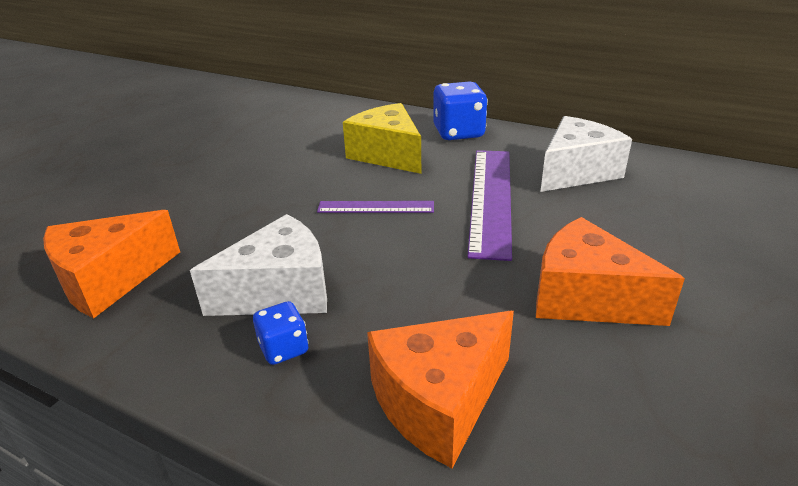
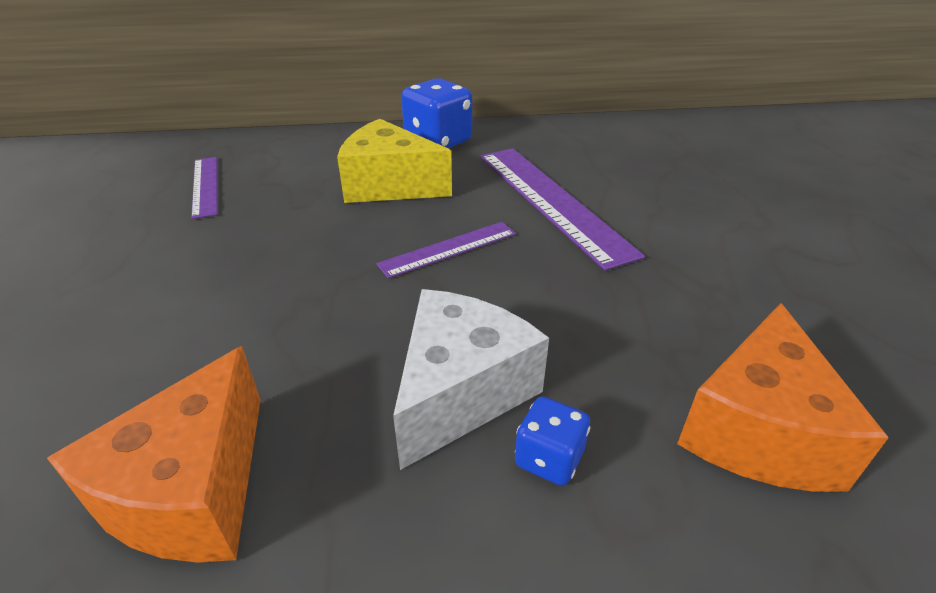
camera: 35 degrees left, 5 degrees up
orange cheese [536,217,685,326] -> none
white cheese [540,116,632,192] -> none
none -> purple ruler [191,157,217,219]

